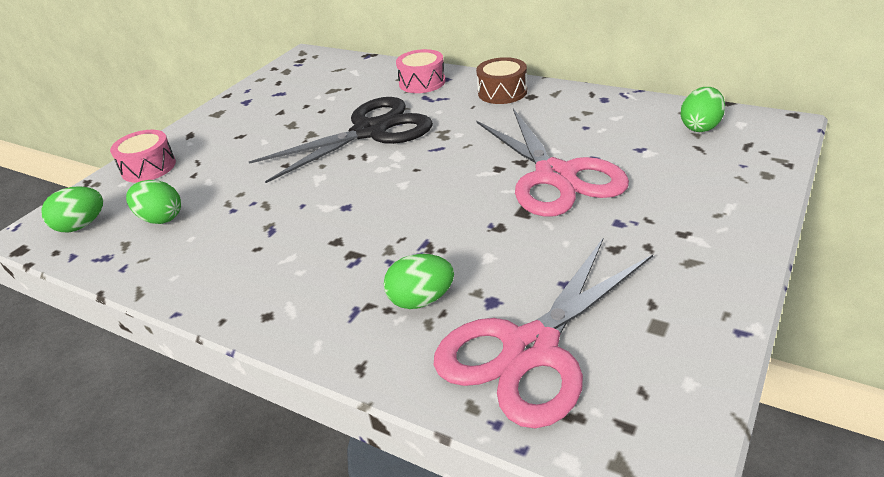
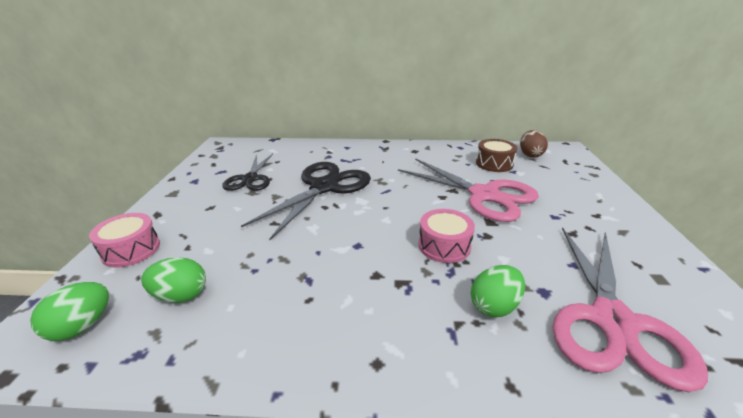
camera: 30 degrees left, 5 degrees down
pink drum [396,49,446,93] -> pink drum moved to [419,209,475,263]
brown drum [476,57,527,104] -> brown drum moved to [476,139,517,172]
green egg [681,87,725,132] -> brown egg [520,130,548,158]
none -> black scissors [222,154,273,191]

